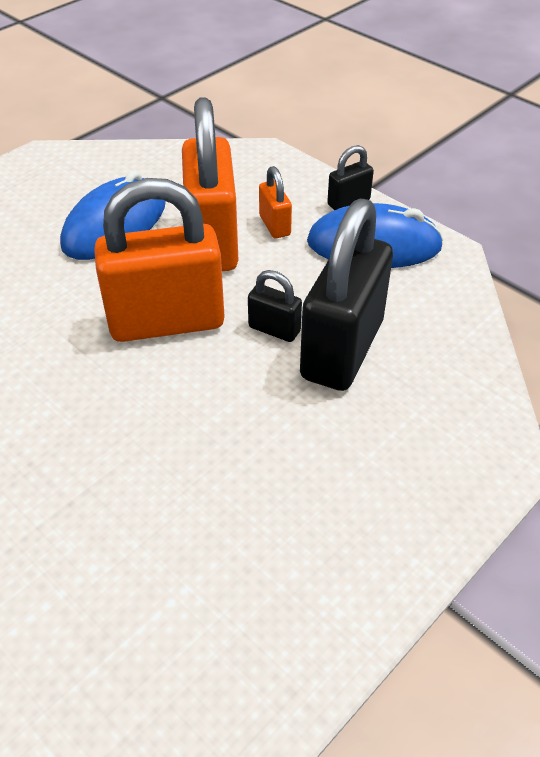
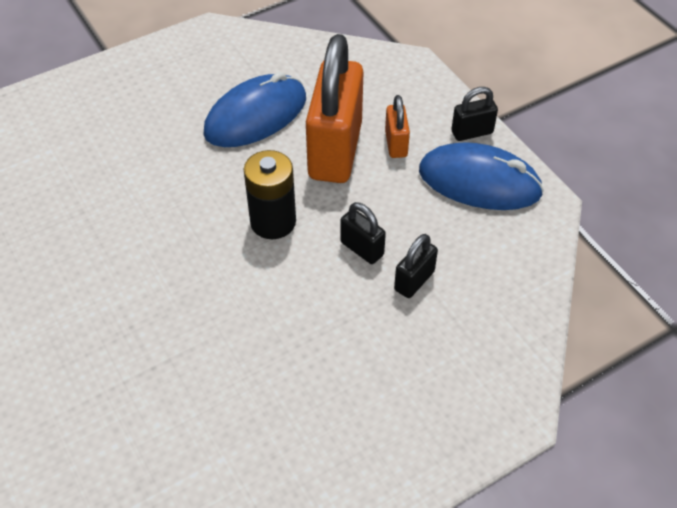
camera: 15 degrees right, 5 degrees up
orange padlock [94,178,225,342] -> black battery [244,150,296,239]
black padlock [300,199,393,391] -> black padlock [394,234,438,298], size x0.45

